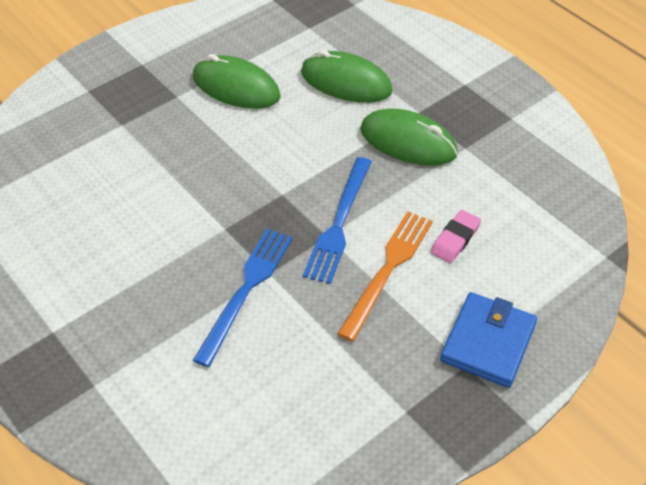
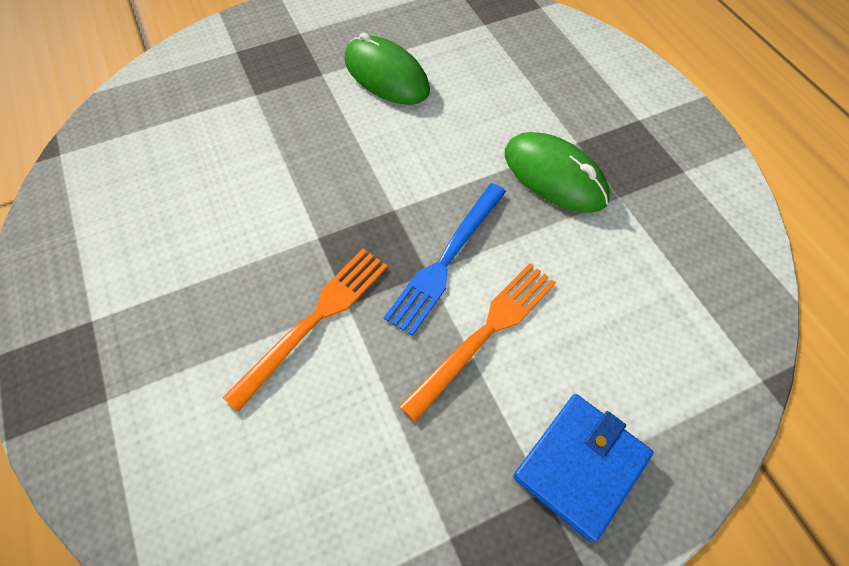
camera: 15 degrees right, 10 degrees up
blue fork [193,229,293,367] -> orange fork [223,249,388,412]
green mouse [301,50,393,103] -> none
pink eraser [431,210,481,263] -> none

